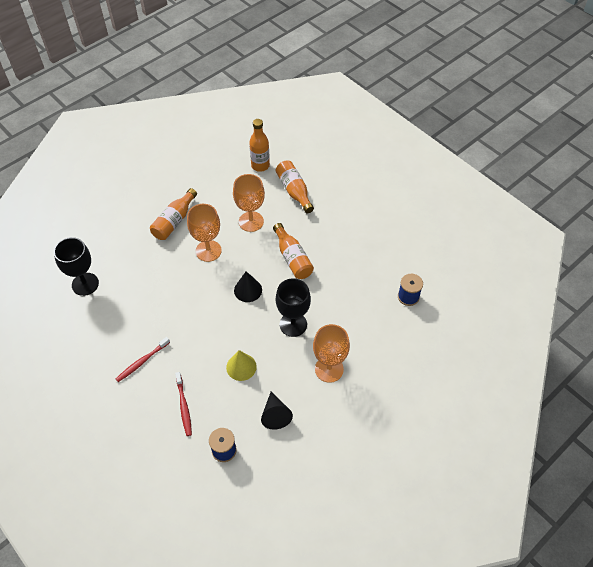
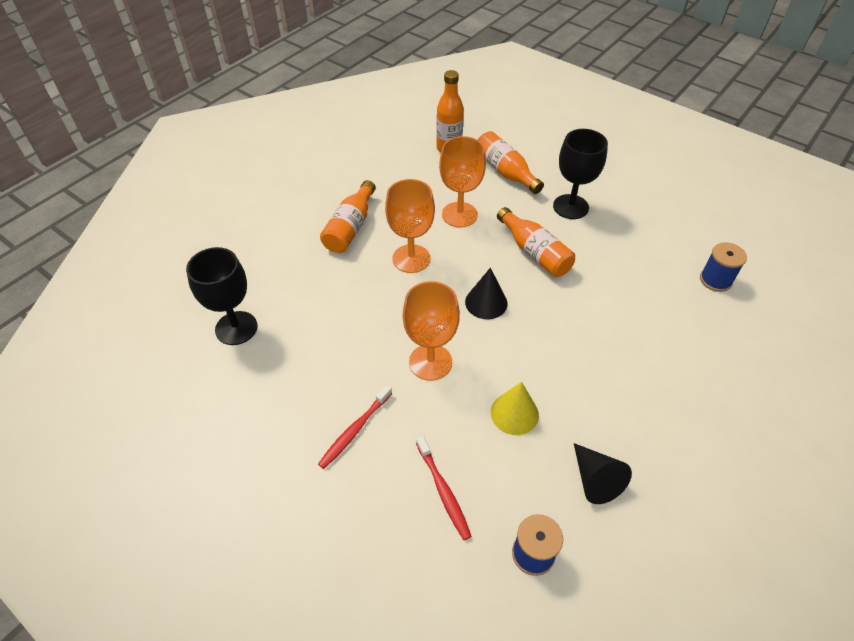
camera: 10 degrees left, 5 degrees down
black goblet [276,278,311,337] -> black goblet moved to [553,129,608,219]
orange goblet [313,324,350,383] -> orange goblet moved to [403,281,460,381]

